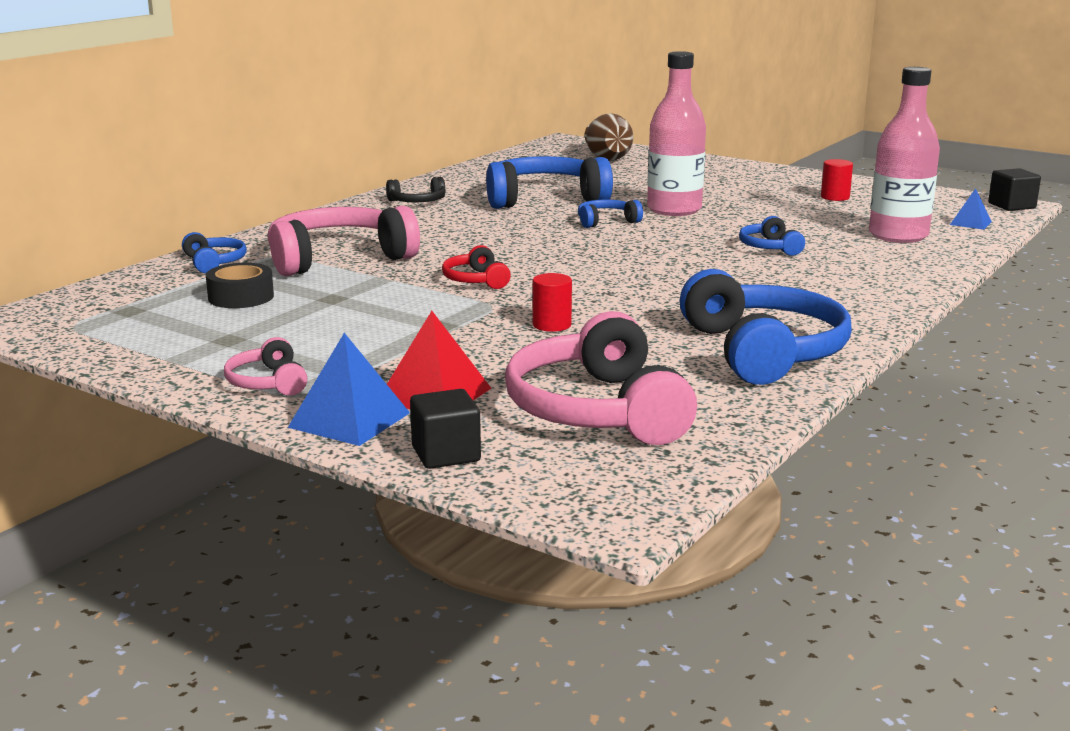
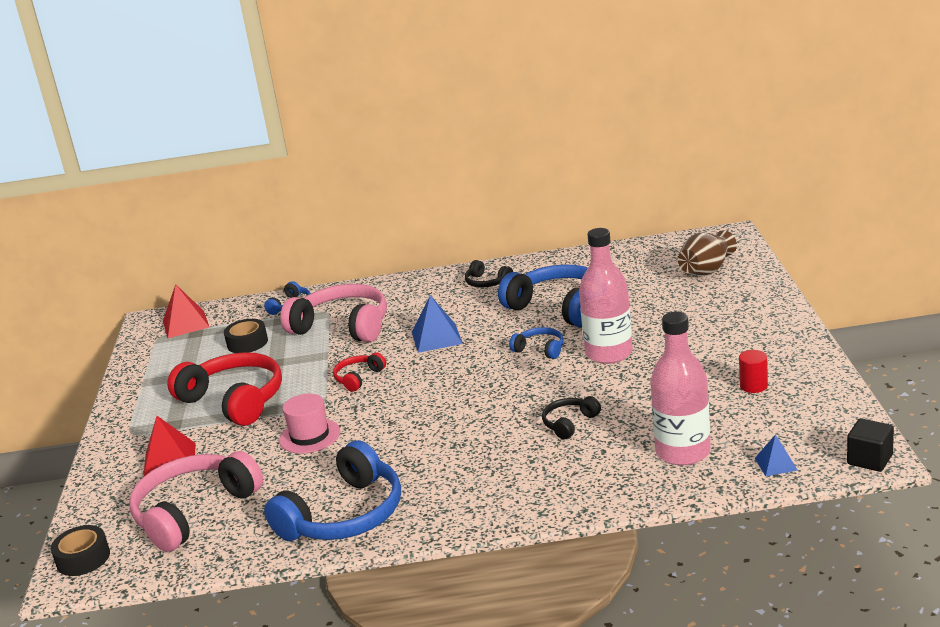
camera: 55 degrees right, 5 degrees up
pink headphones [224,337,307,396] -> none
blue pyramid [288,333,410,446] -> blue pyramid moved to [412,295,463,353]
black cube [410,389,481,469] -> none
red cylinder [532,273,572,332] -> pink hat [279,394,340,454]
blue headphones [739,216,805,256] -> black headphones [542,396,601,439]
none -> black tape [51,525,110,576]
none -> red pyramid [163,284,209,338]
none -> red headphones [167,352,282,426]

